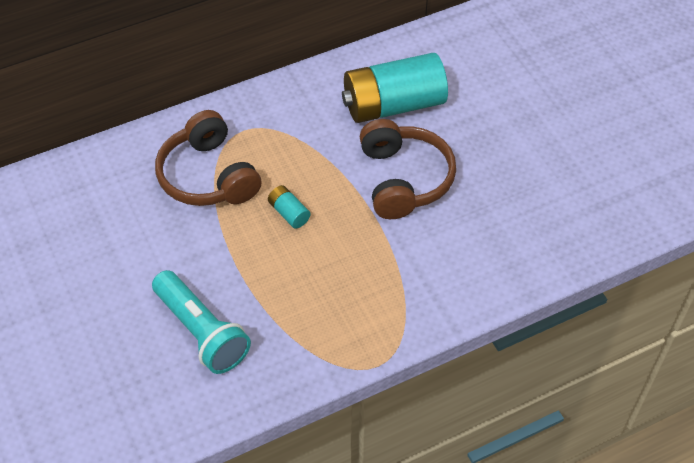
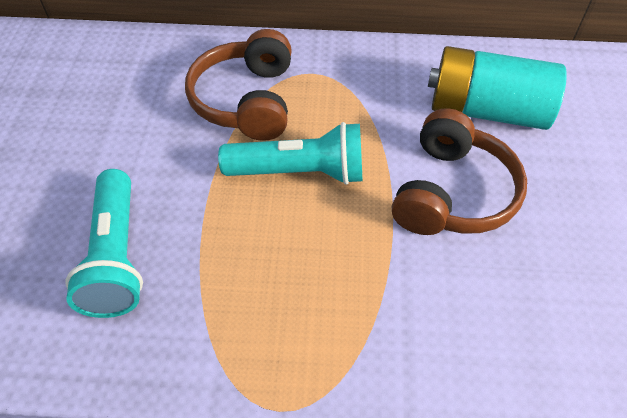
camera: 30 degrees right, 0 degrees up
turquoise battery [268,185,310,229] -> turquoise flashlight [218,122,363,185]

